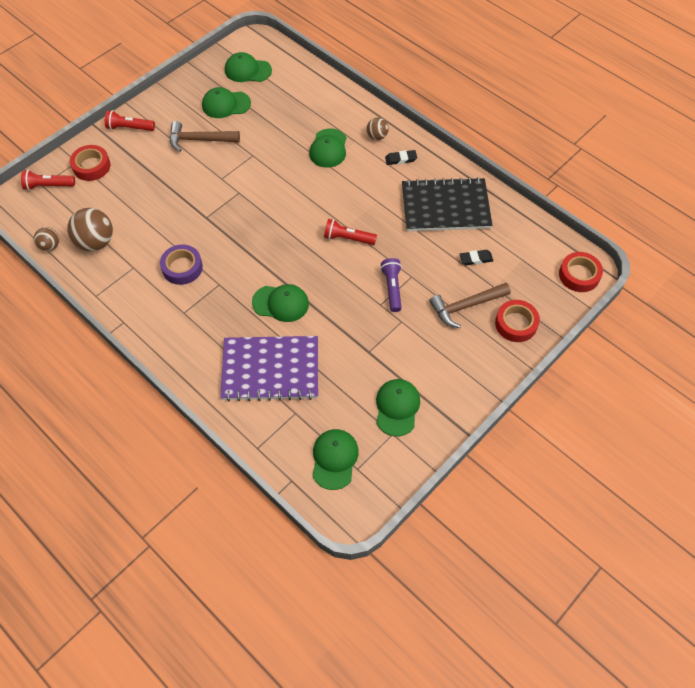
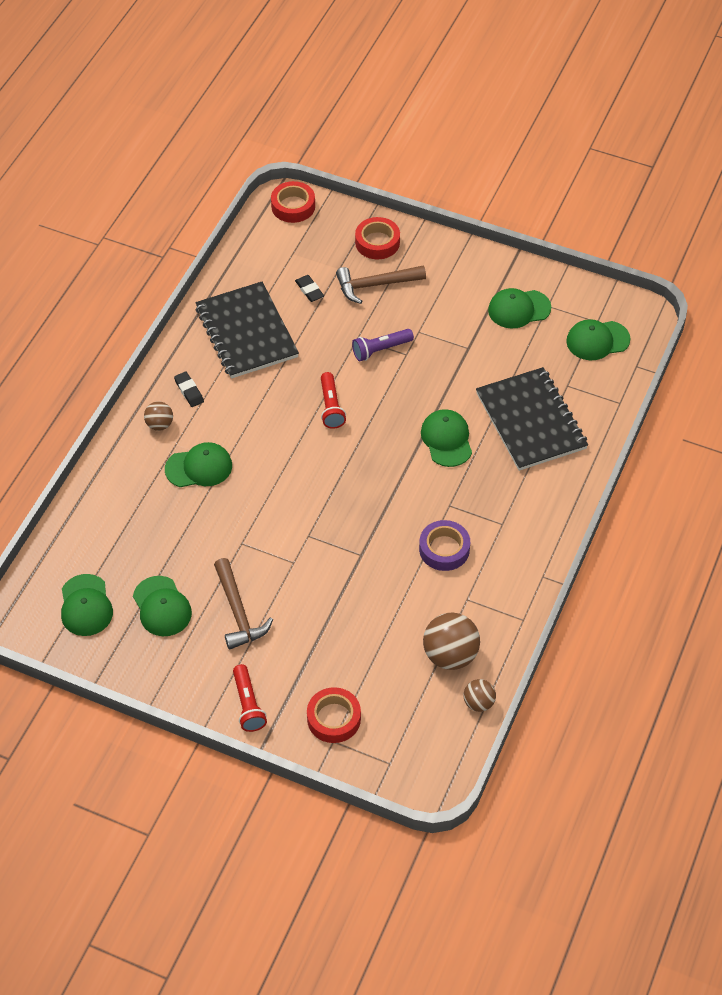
camera: 110 degrees left, 5 degrees down
red flashlight [21,170,75,190] -> none
purple notebook [220,336,318,402] -> black notebook [476,367,588,471]
brown hammer [429,283,511,328] -> brown hammer turned 120 degrees clockwise [336,266,426,304]

